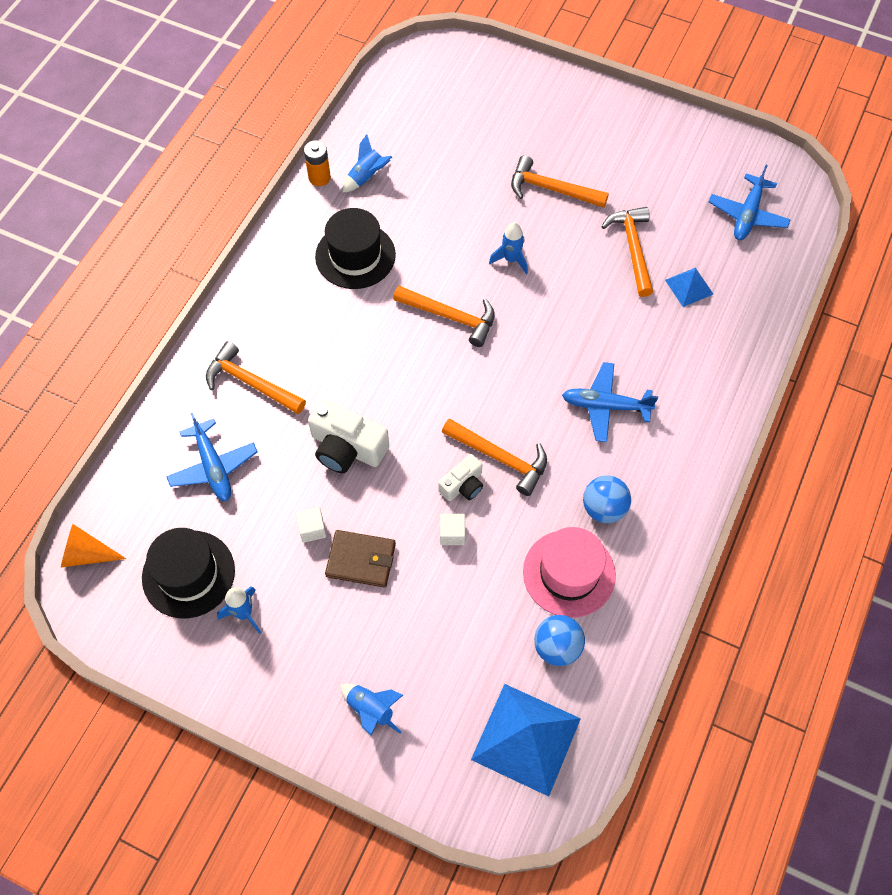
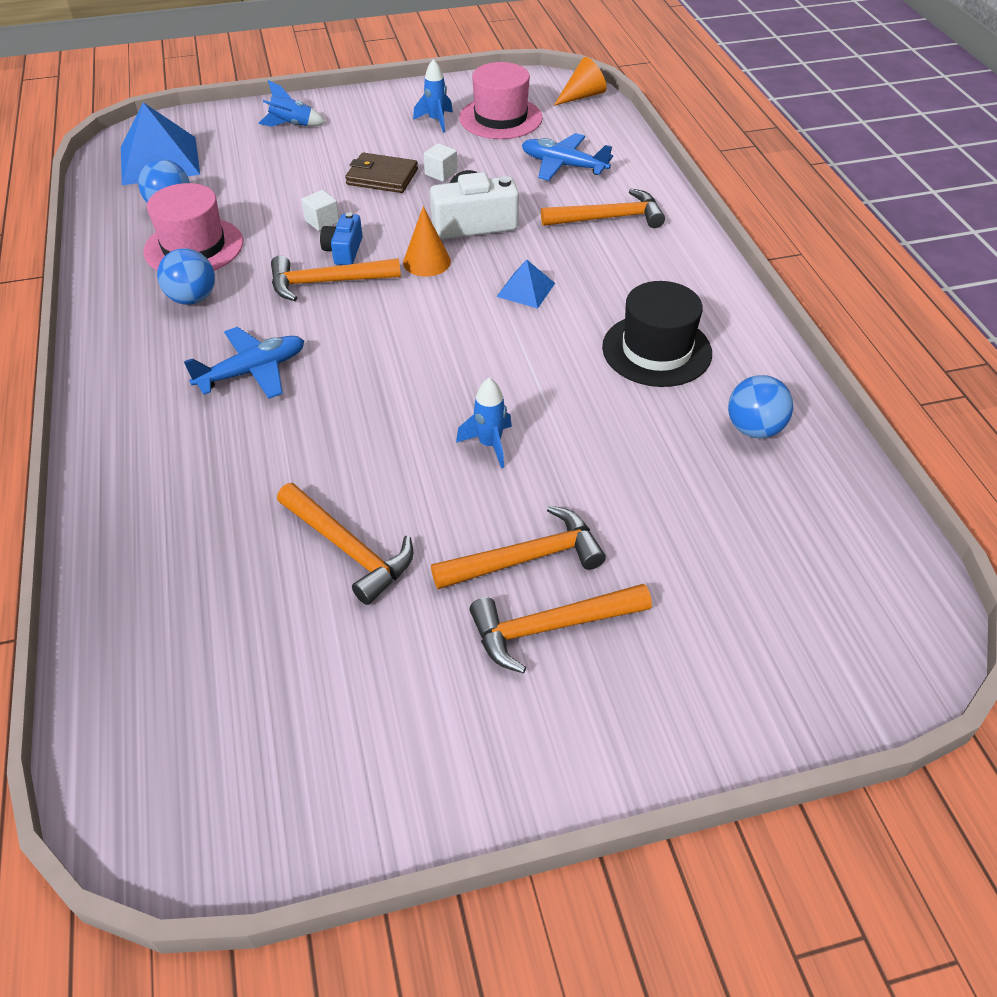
camera: 140 degrees right, 15 degrees down
black hat [142,528,235,619] -> pink hat [459,62,543,139]
orange battery [304,140,331,186] -> none
brown wallet [325,530,396,588] -> brown wallet turned 45 degrees clockwise [345,153,418,193]
blue rocket [342,134,392,193] -> blue ball [728,375,793,438]
orange hammer [393,286,495,347] -> orange hammer moved to [469,584,652,674]
white camera [438,454,483,501] -> blue camera [320,212,363,265]
blue pyramid [665,268,713,307] -> blue pyramid moved to [496,260,555,309]
blue plane [709,165,791,240] -> none
none -> orange cone [403,206,451,277]

